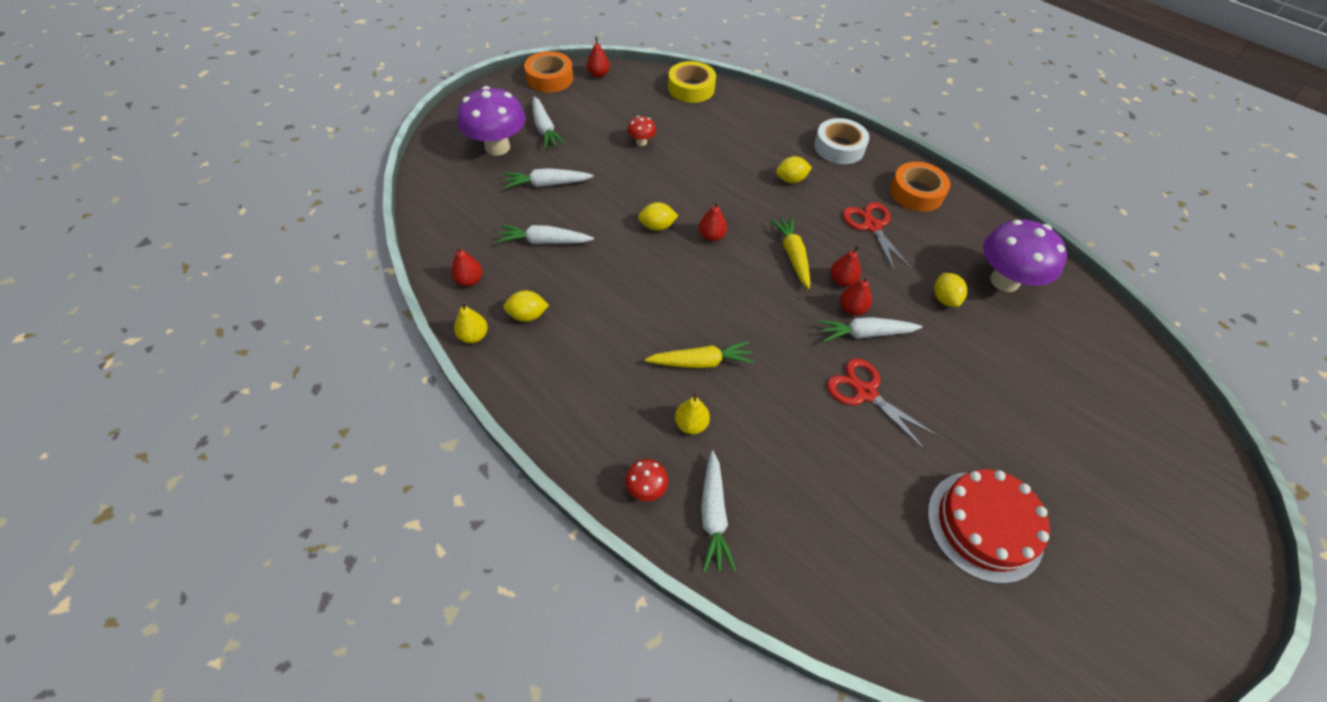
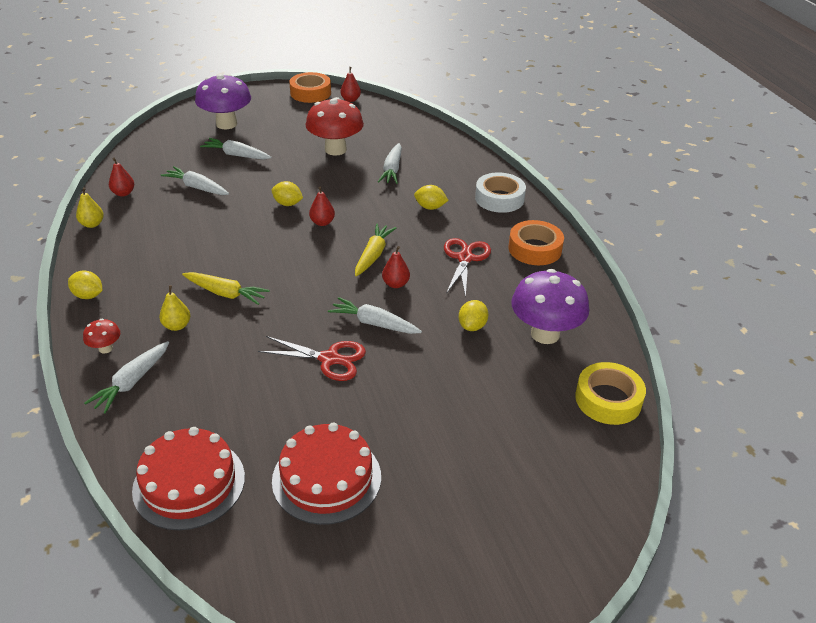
camera: 30 degrees right, 15 degrees down
yellow lemon [503,290,549,322] -> yellow lemon moved to [68,270,102,299]
white carrot [533,97,565,149] -> white carrot moved to [378,143,402,184]
red mushroom [627,116,656,146] -> red mushroom [306,97,364,156], size x2.20
yellow tape [668,61,716,103] -> yellow tape moved to [575,362,646,425]
red scissors [827,358,938,450] -> red scissors turned 120 degrees clockwise [258,336,366,381]
red pear [840,276,872,315] -> none
none -> red cake [132,427,245,530]

